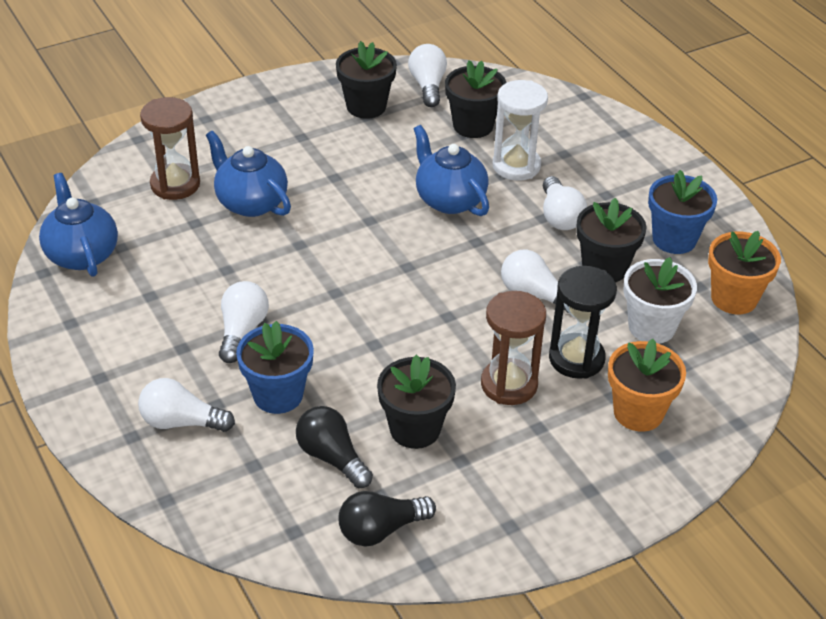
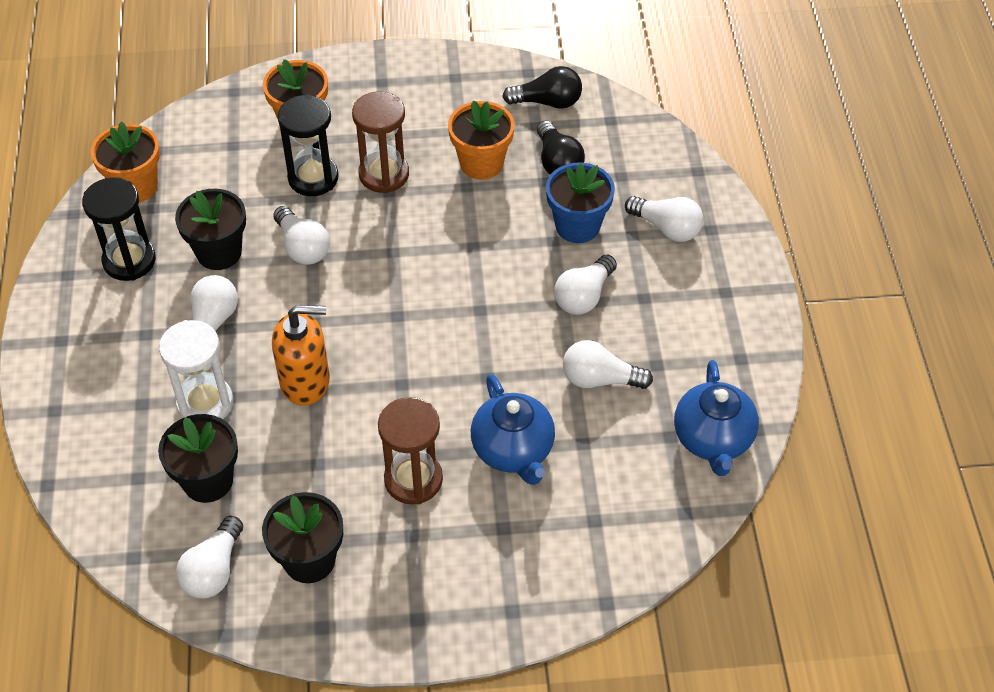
camera: 155 degrees left, 10 degrees up
brown hourglass [140,97,200,200] -> brown hourglass moved to [378,397,443,505]
black flower pot [377,354,456,449] -> orange flower pot [448,100,515,180]
blue teapot [414,125,489,216] -> orange soap dispenser [272,305,330,406]
white flower pot [623,257,697,344] -> none
blue flower pot [648,170,717,254] -> black hourglass [82,177,156,281]
none -> white light bulb [563,340,653,389]

